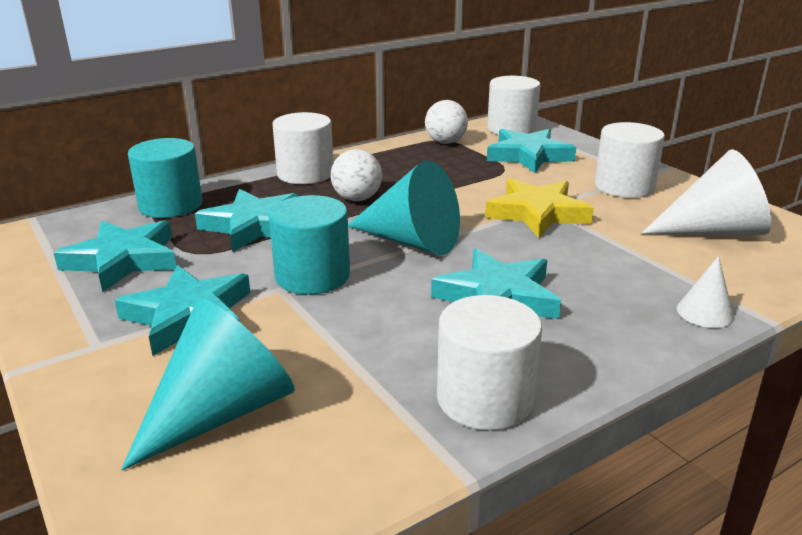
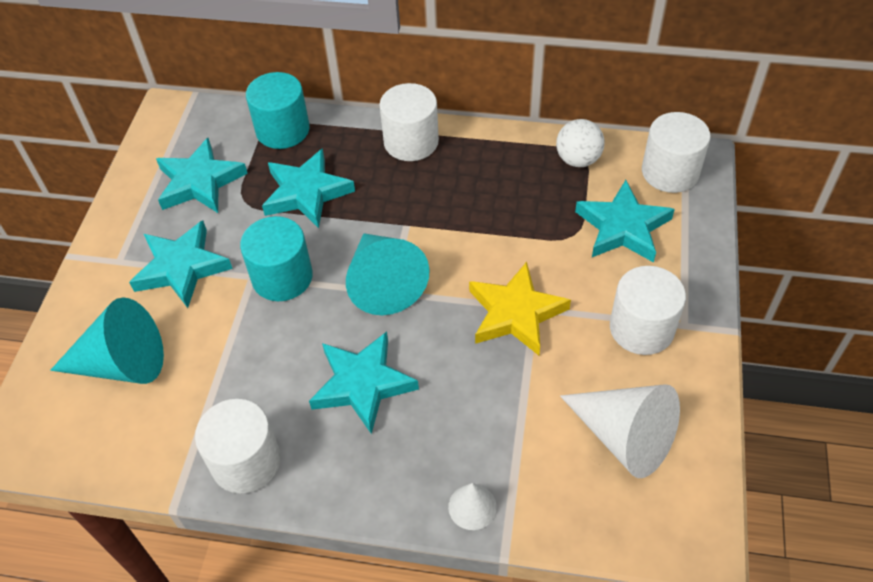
camera: 45 degrees right, 25 degrees up
white ball [331,149,382,201] -> none

